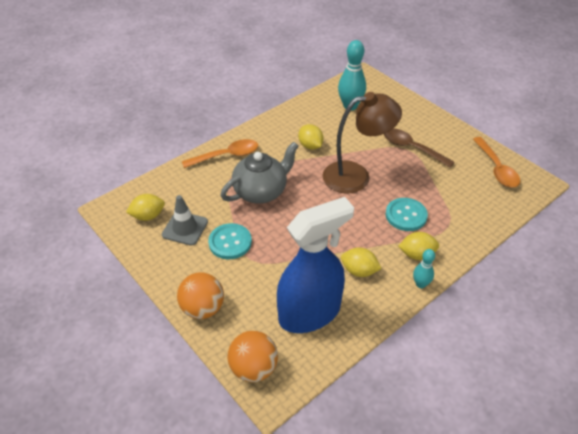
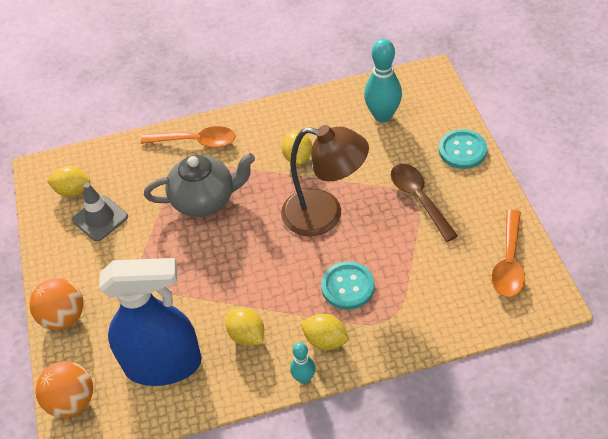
camera: 30 degrees right, 5 degrees up
turquoise button [208,223,252,259] -> turquoise button moved to [439,129,487,169]

